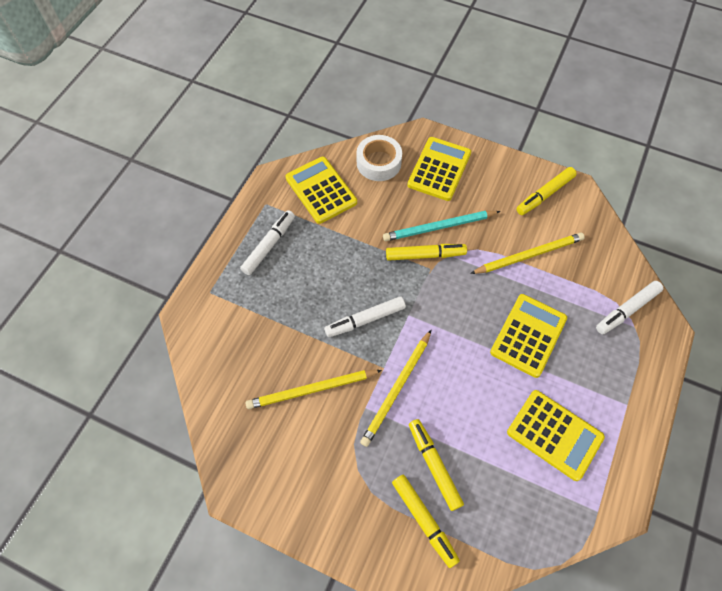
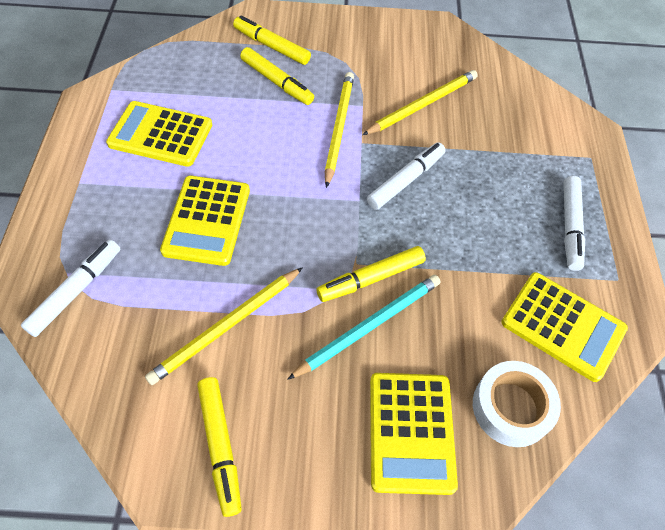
camera: 155 degrees right, 5 degrees down
yellow marker [516,167,577,215] -> yellow marker turned 135 degrees clockwise [197,377,242,517]

